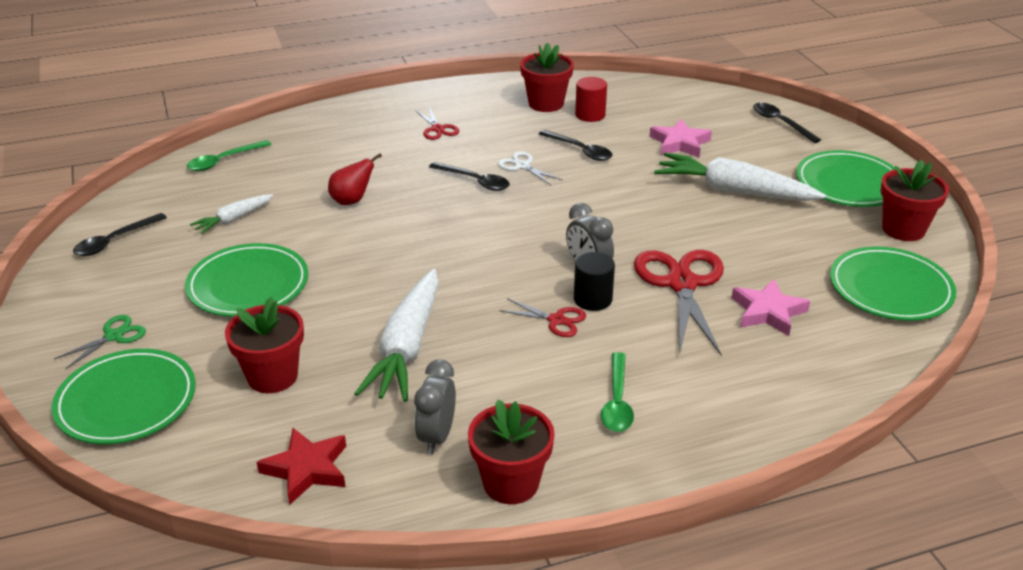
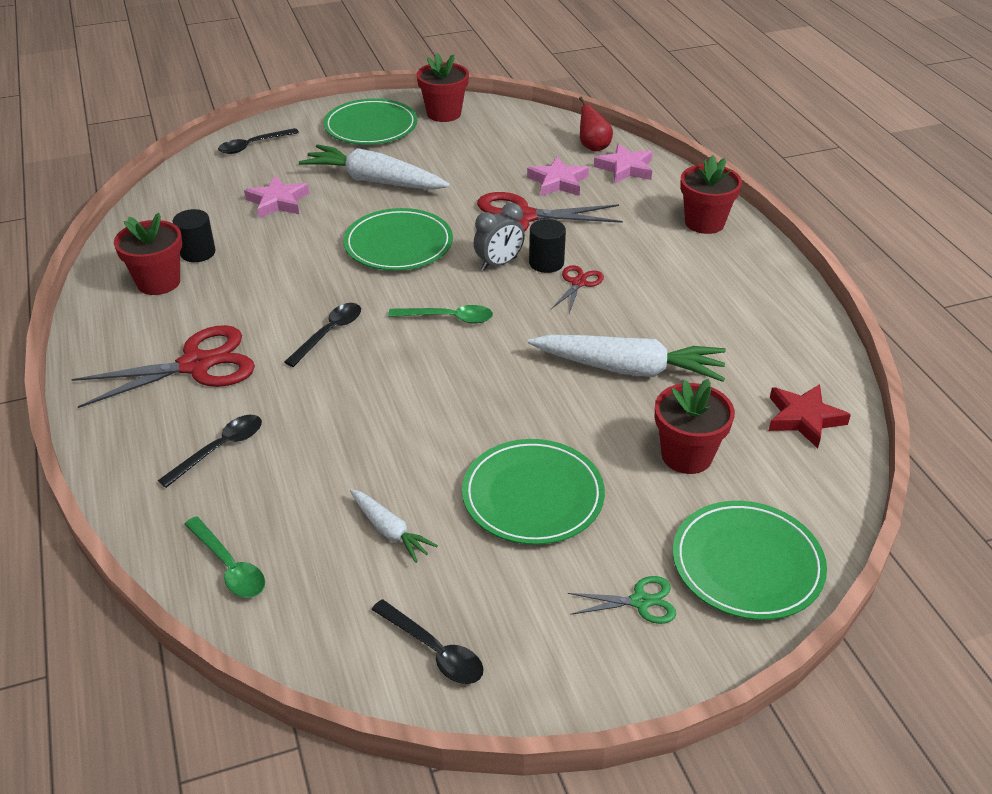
camera: 90 degrees left, 5 degrees up
green scissors [54,315,146,369] -> green scissors turned 135 degrees clockwise [568,576,676,624]
red pear [328,153,382,205] -> red pear moved to [579,97,613,151]
grey clock [414,359,456,454] -> none
red scissors [415,107,459,140] -> red scissors [71,325,255,408], size x2.03
red flower pot [468,400,555,504] -> red flower pot moved to [680,155,742,234]
white scissors [498,151,562,185] -> none
black spoon [539,130,612,161] -> black spoon moved to [158,415,262,488]
red cylinder [575,77,607,122] -> black cylinder [173,209,216,262]
green spoon [601,352,634,432] -> green spoon moved to [388,305,493,323]
white carrot [654,152,826,201] -> white carrot turned 90 degrees clockwise [299,144,450,190]
green plate [830,246,956,321] -> green plate moved to [343,208,453,271]
none -> pink star [594,143,653,183]

